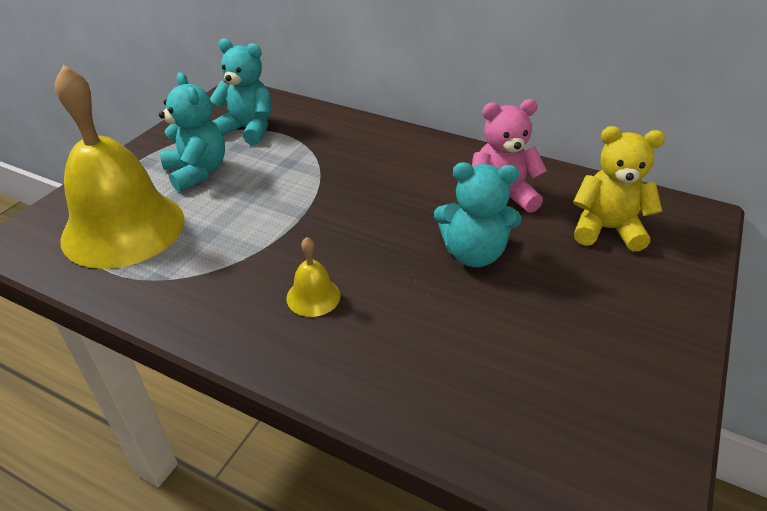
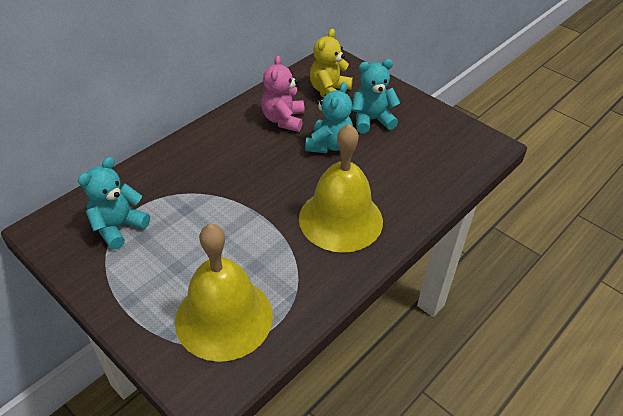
camera: 75 degrees left, 5 degrees up
turquoise teddy bear [159,72,225,192] -> turquoise teddy bear moved to [352,59,400,133]
yellow bell [286,237,341,317] -> yellow bell [299,124,383,253], size x2.48

